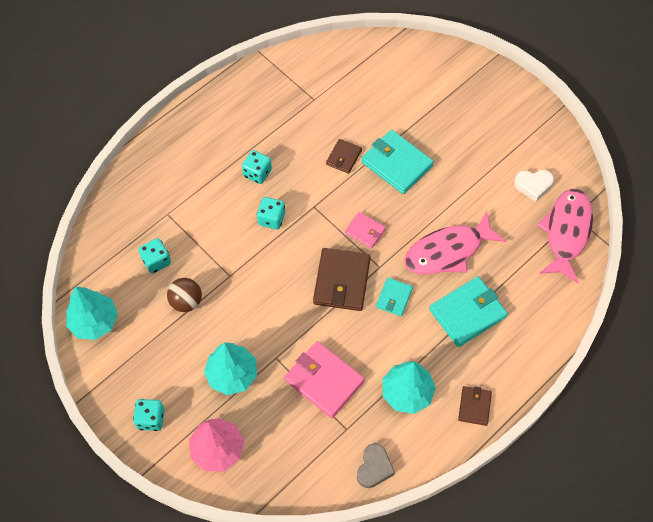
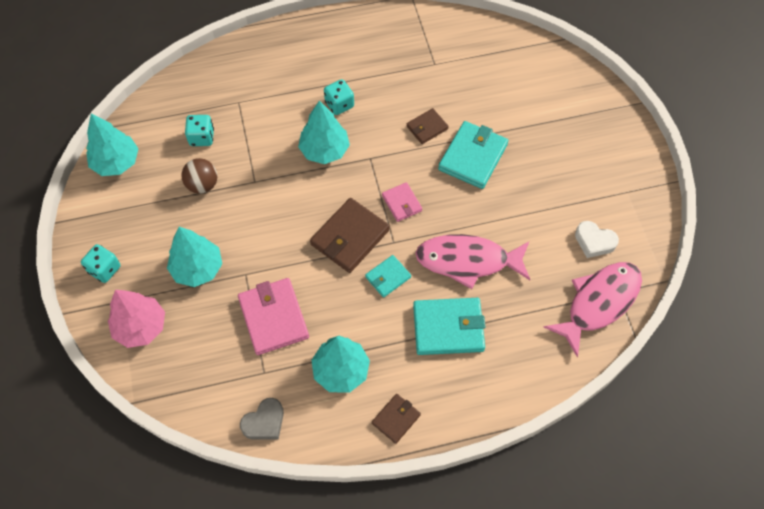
camera: 30 degrees right, 0 degrees up
turquoise dice [257,197,285,229] -> turquoise tree [298,100,350,164]
turquoise wallet [361,130,434,194] -> turquoise wallet turned 45 degrees clockwise [438,121,508,189]

